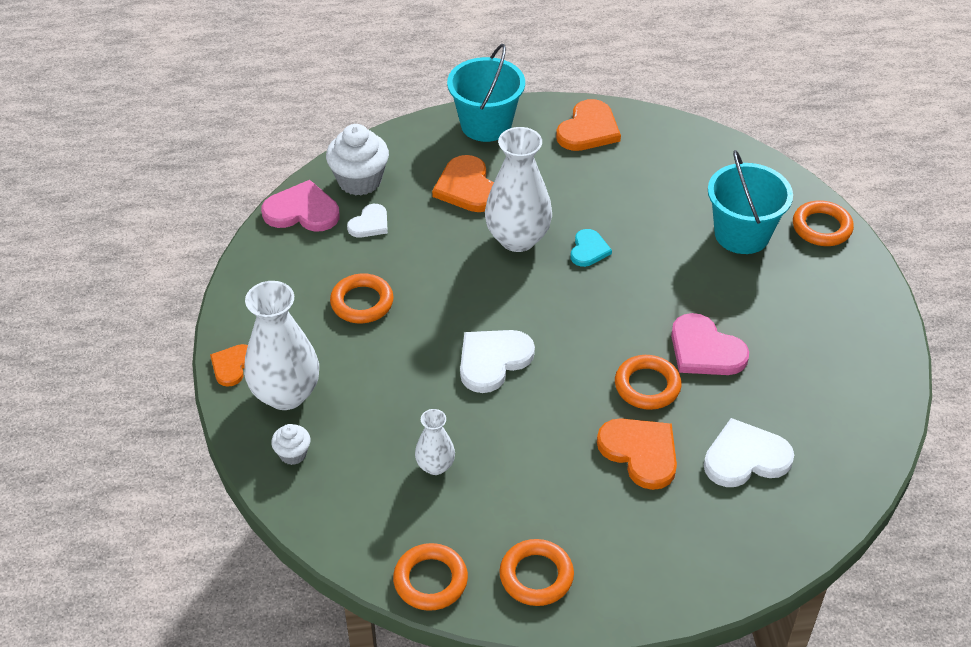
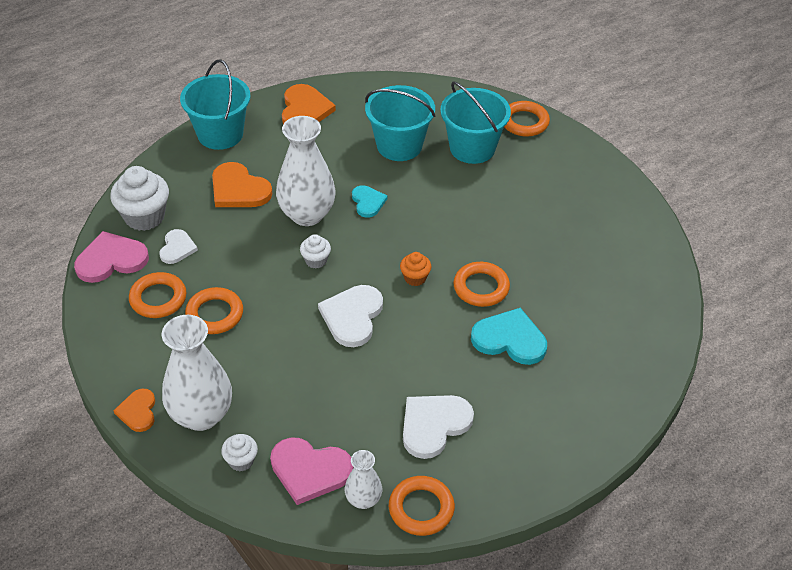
camera: 30 degrees left, 0 degrees up
white vase [415,409,455,475] -> white vase moved to [345,450,382,509]
orange ring [499,539,574,606] -> orange ring moved to [129,272,186,318]
orange heart [597,418,677,490] -> turquoise heart [471,308,547,365]
pink heart [671,313,749,375] -> pink heart moved to [270,437,353,505]
white heart [704,418,794,487] -> white heart moved to [403,395,474,459]
none -> white cupcake [300,234,331,268]
none -> turquoise bucket [365,85,436,161]
none -> orange cupcake [400,252,431,286]

